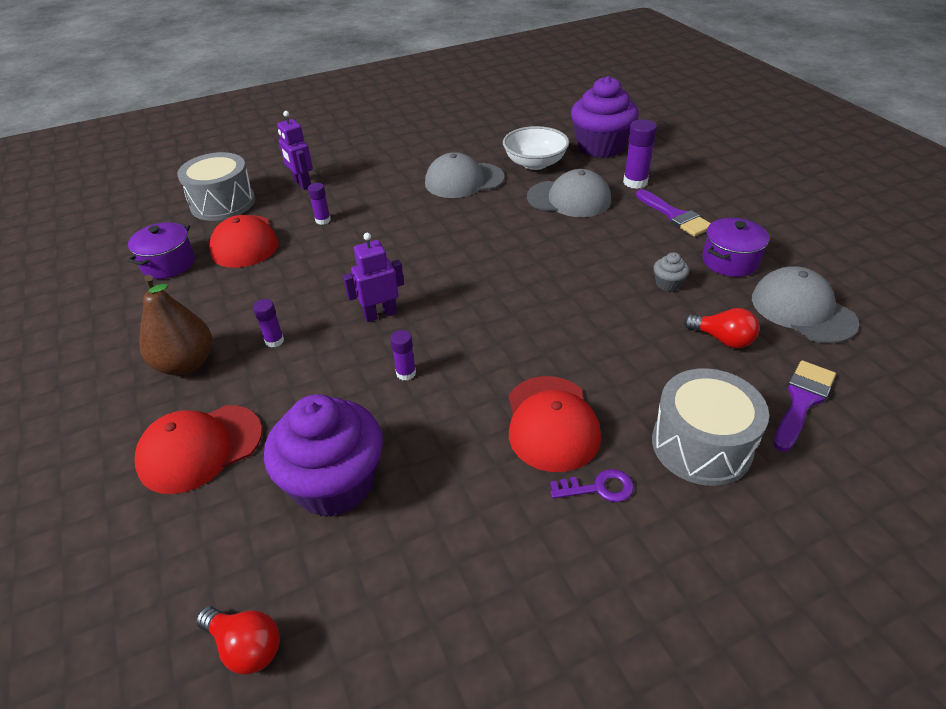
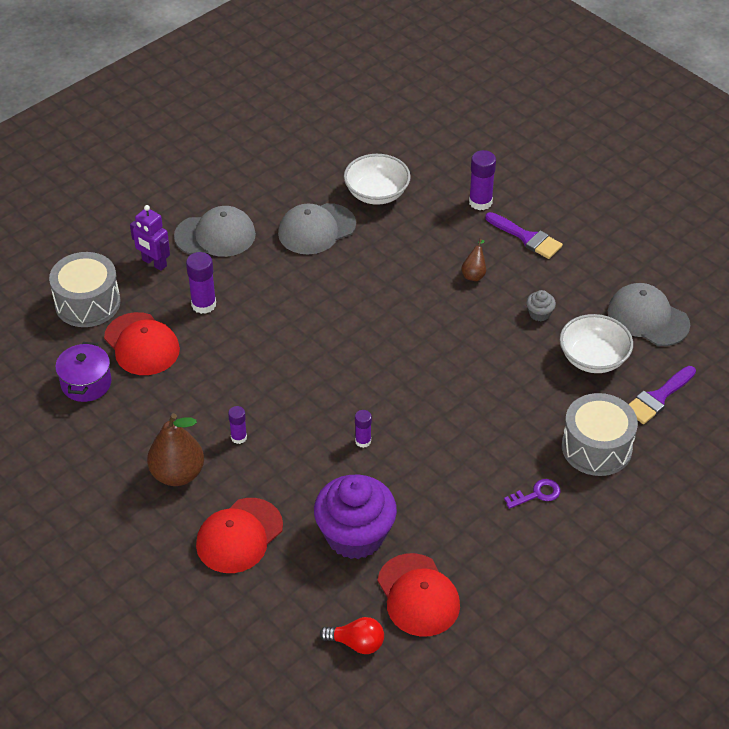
camera: 20 degrees left, 5 degrees up
purple glue stick [308,183,331,225] -> purple glue stick [186,252,216,314], size x1.66
purple robot [343,233,404,322] -> none
red cap [509,376,601,472] -> red cap moved to [377,553,460,637]
grey cap [527,169,611,217] -> grey cap moved to [174,206,256,257]
purple cupcake [571,76,638,158] -> none
red light bulb [684,308,759,349] -> white bowl [560,314,633,373]
purple pot [702,218,769,277] -> none
purple brush [774,360,836,452] -> purple brush turned 150 degrees counterclockwise [629,366,696,424]
none -> brown pear [462,239,486,281]

